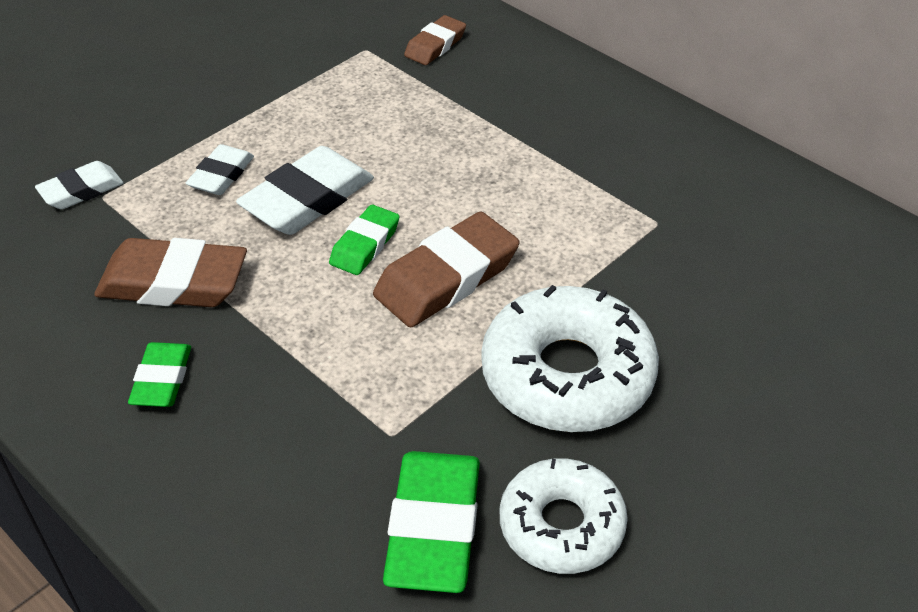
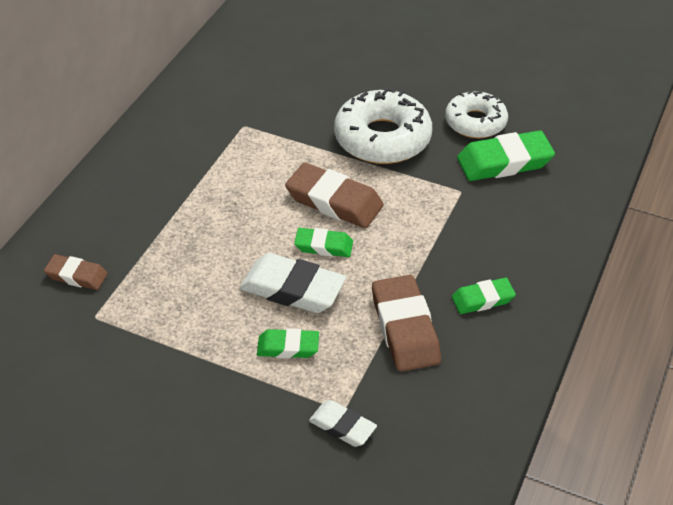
camera: 110 degrees left, 0 degrees up
white eraser [186,144,254,195] -> green eraser [257,328,319,358]

